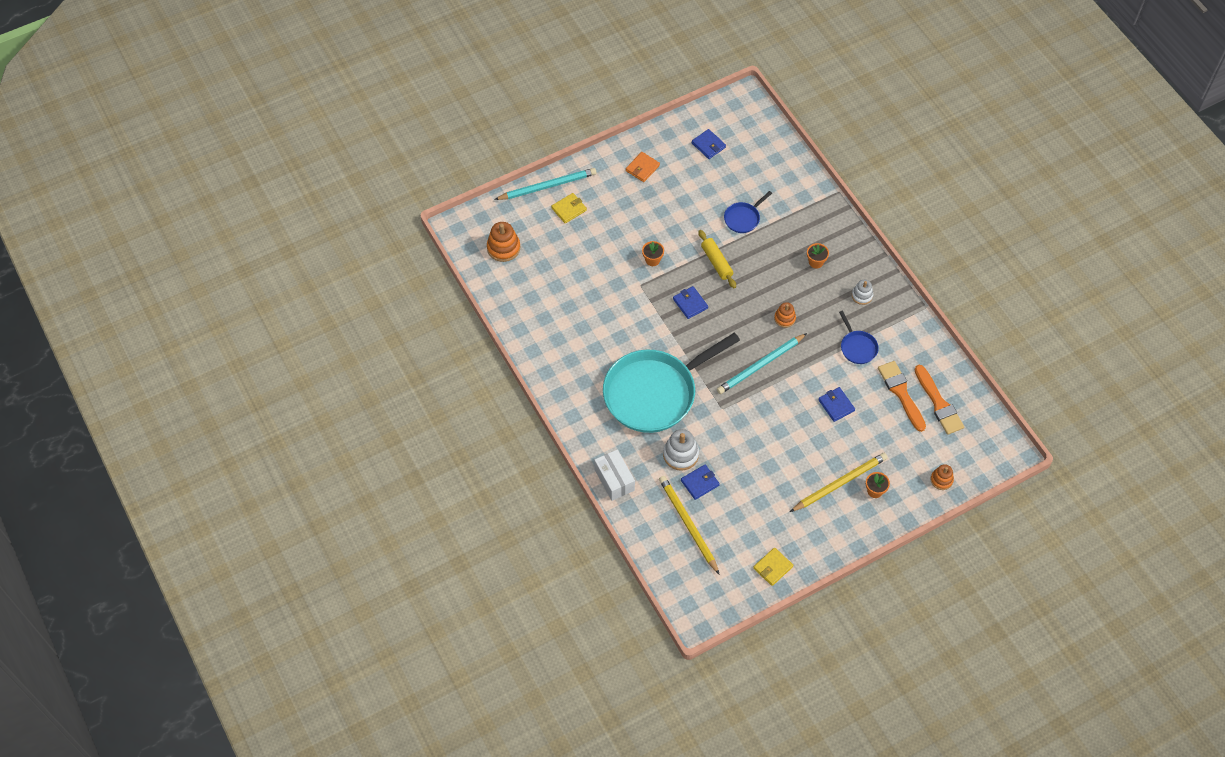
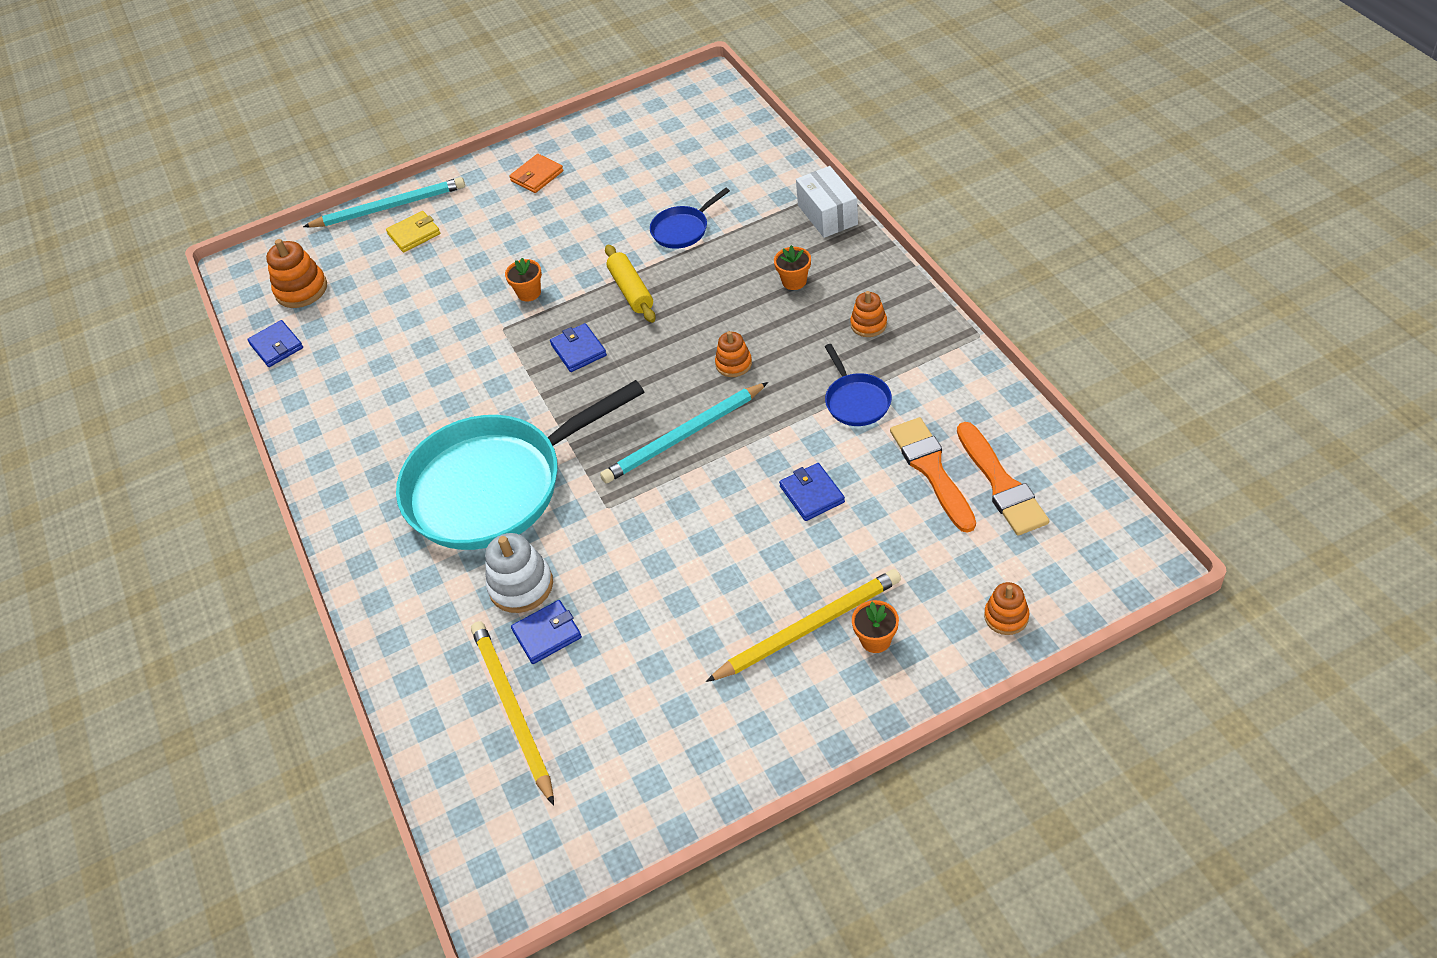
camera: 10 degrees right, 10 degrees down
white box [594,449,635,501] -> white box moved to [796,166,858,238]
blue wallet [692,129,726,159] -> blue wallet moved to [247,320,303,367]
yellow wallet [753,547,793,586] -> none
white stacking toy [852,280,873,305] -> orange stacking toy [850,291,887,337]

